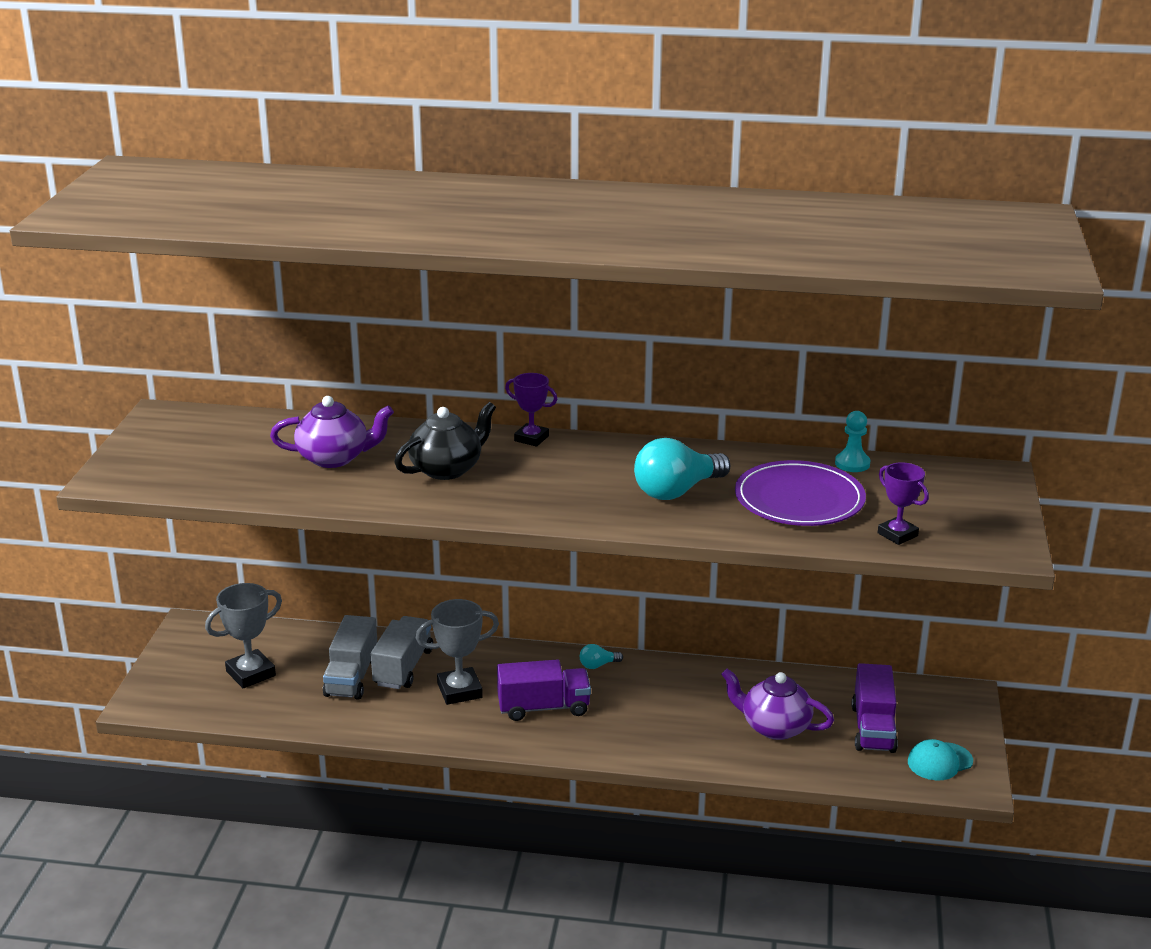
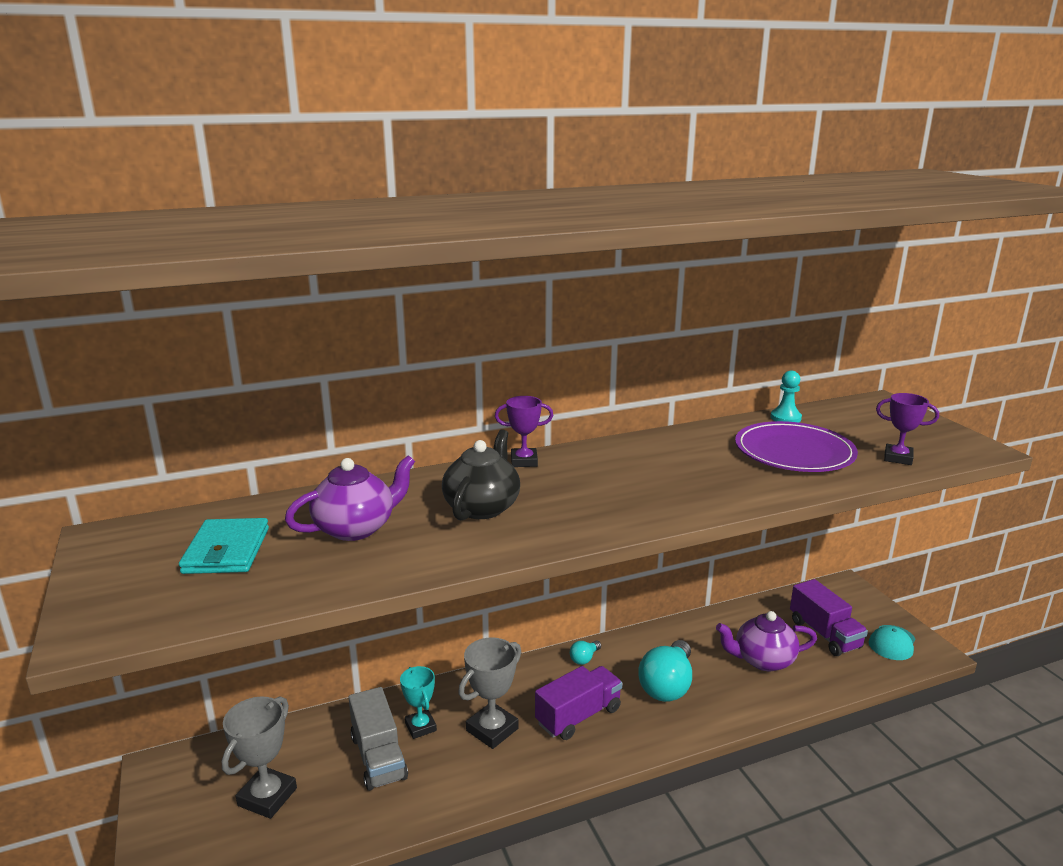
camera: 30 degrees left, 5 degrees down
grey truck [371,616,433,689] -> turquoise trophy [400,666,437,739]
turquoise light bulb [634,438,731,500] -> turquoise light bulb moved to [638,640,692,702]
none -> turquoise wallet [179,518,269,574]

